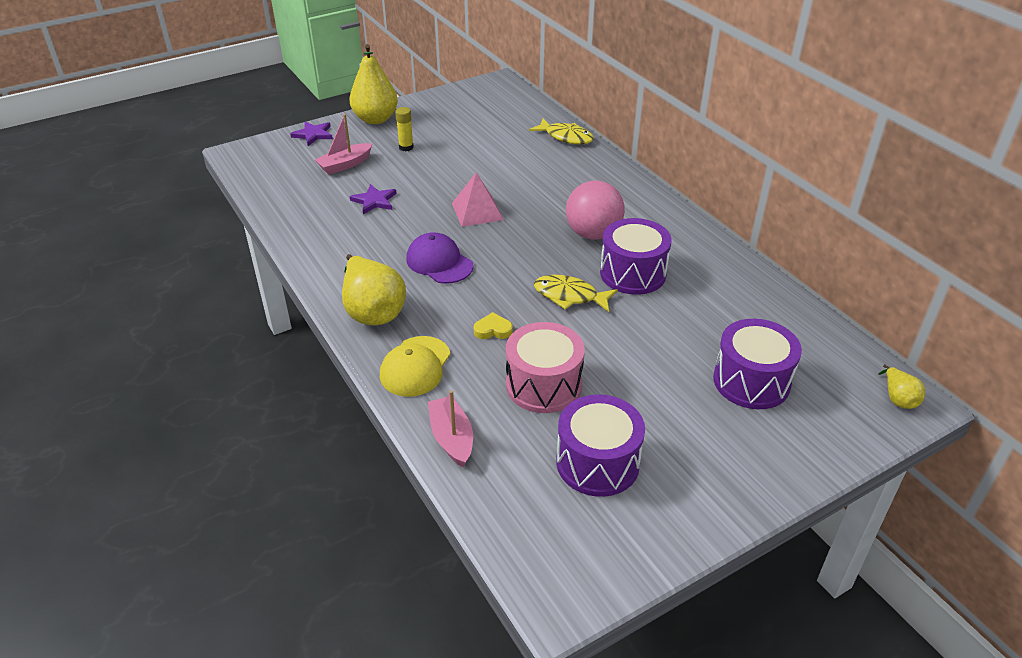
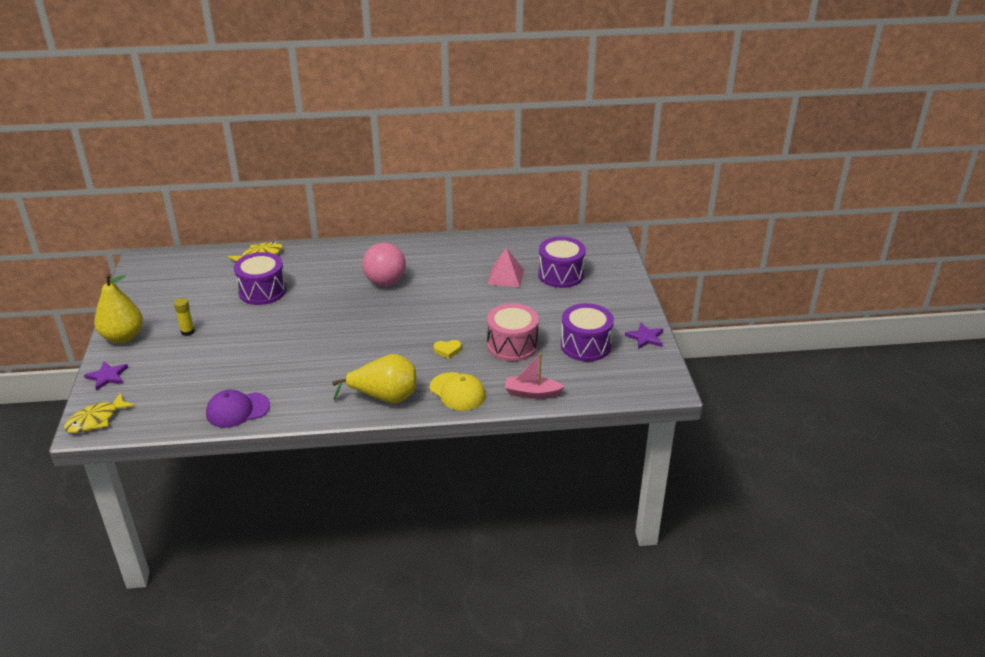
camera: 65 degrees left, 5 degrees down
pink boat [315,114,372,175] -> none
purple star [350,184,397,214] -> purple star moved to [625,322,663,349]
purple cap [406,232,473,284] -> purple cap moved to [206,390,270,428]
pink pyramid [452,173,504,227] -> pink pyramid moved to [487,248,524,287]
yellow heart [474,312,513,339] -> yellow heart turned 120 degrees counterclockwise [434,340,461,359]
yellow fish [534,275,618,312] -> yellow fish moved to [64,392,135,433]
purple drum [600,218,672,295] -> purple drum moved to [234,252,286,305]
yellow pear [878,364,925,409] -> none

